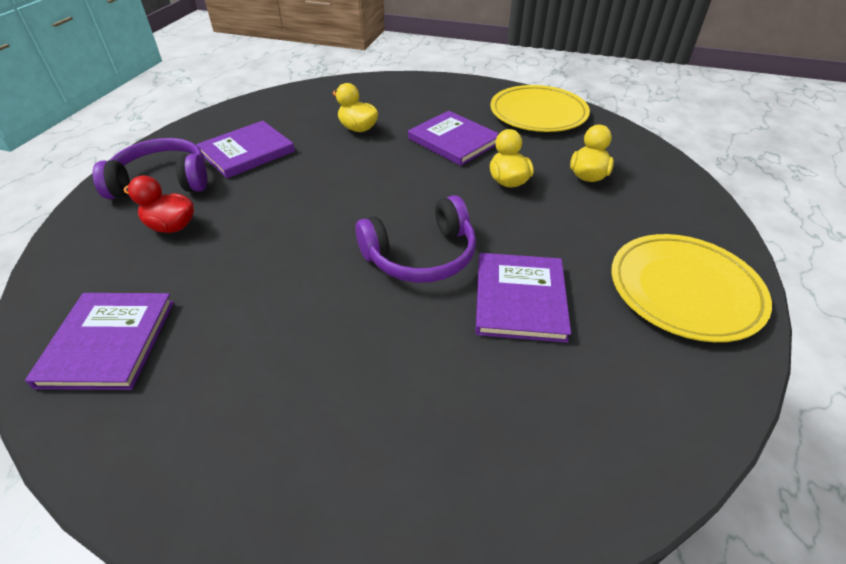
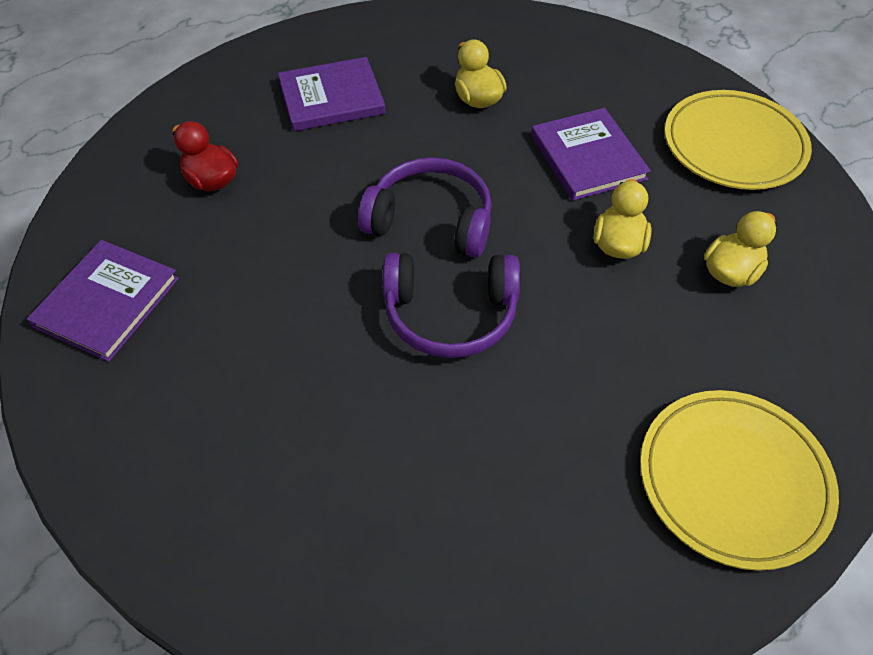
camera: 25 degrees right, 10 degrees up
purple headphones [93,138,207,199] -> purple headphones moved to [358,157,492,258]
purple book [475,253,571,343] -> none

